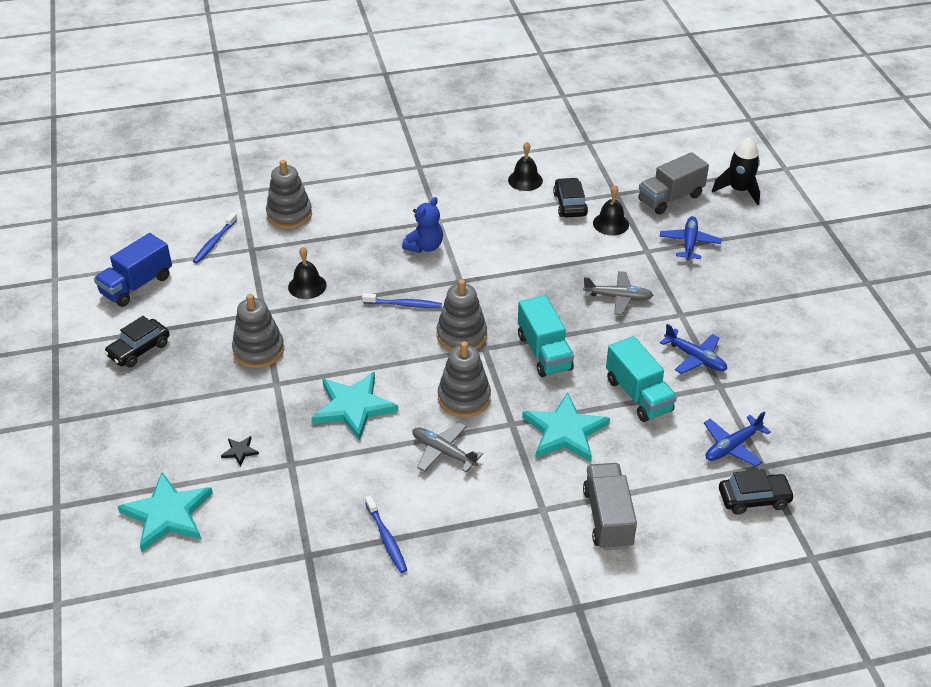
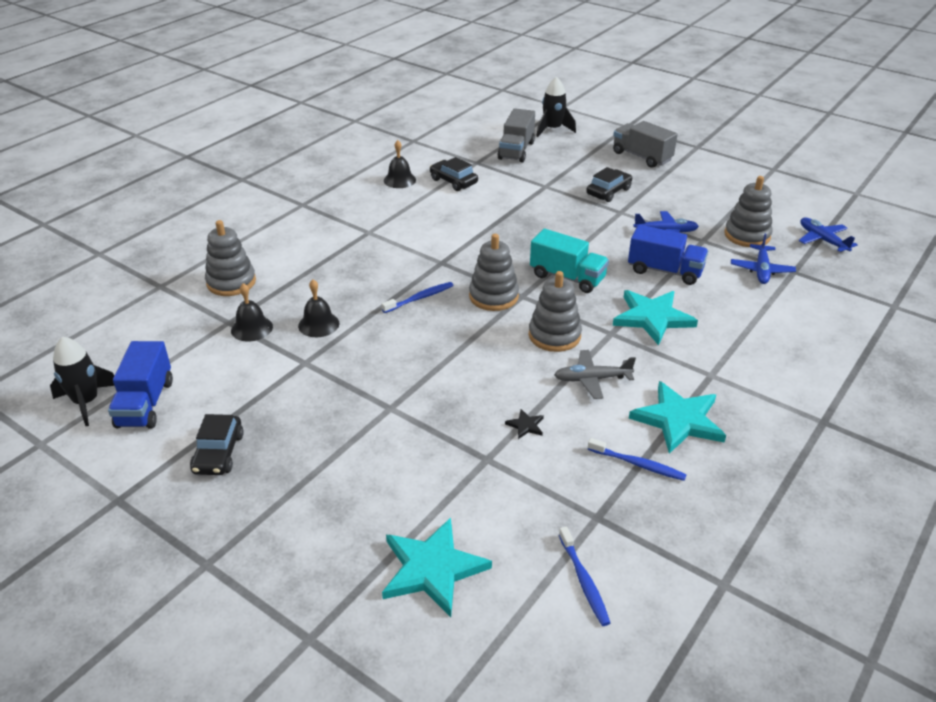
camera: 40 degrees left, 5 degrees down
blue toothbrush [193,213,237,264] -> blue toothbrush moved to [559,526,610,626]
black star [221,436,259,466] -> black star moved to [505,409,544,439]
grey stacking toy [232,294,284,368] -> grey stacking toy moved to [725,176,773,247]
turquoise star [311,372,398,441] -> turquoise star moved to [629,381,726,454]
blue teddy bear [402,197,443,253] -> none
grey plane [583,271,654,315] -> none
grey truck [583,463,637,550] -> grey truck moved to [613,121,678,168]
black bell [593,185,629,235] -> black bell moved to [231,283,273,341]
turquoise truck [606,336,677,422] -> blue truck [628,225,708,285]
blue plane [659,216,721,261] -> blue plane moved to [799,218,858,252]
black car [719,469,795,515] -> black car moved to [586,167,632,202]
none -> black rocket [50,336,115,426]

